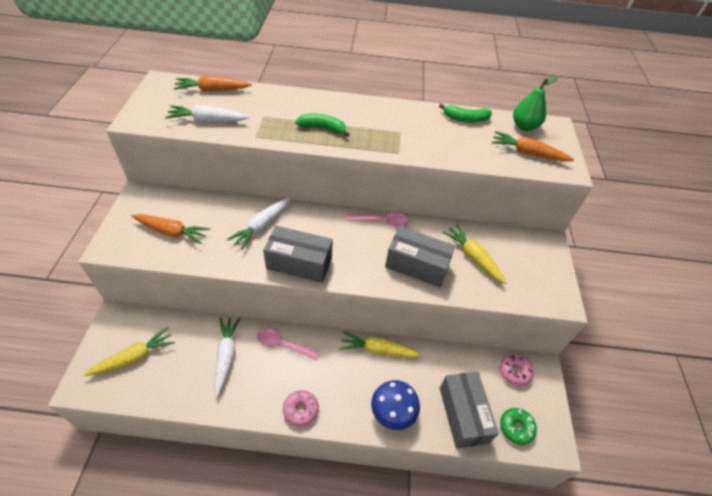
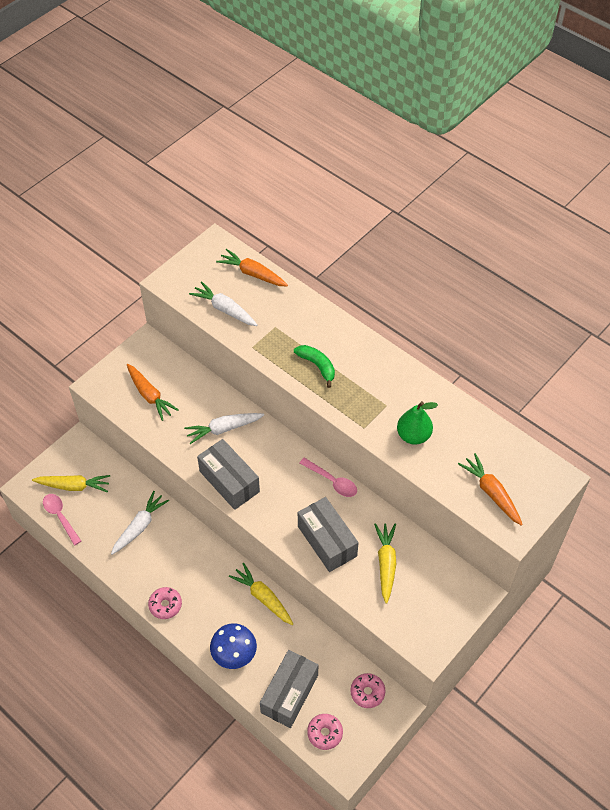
camera: 40 degrees right, 5 degrees up
pink spoon [257,329,320,360] -> pink spoon moved to [43,494,81,545]
green banana [439,104,492,122] -> none
green donut [500,408,537,445] -> pink donut [307,714,343,750]
green pear [513,75,558,131] -> green pear moved to [397,401,438,445]

